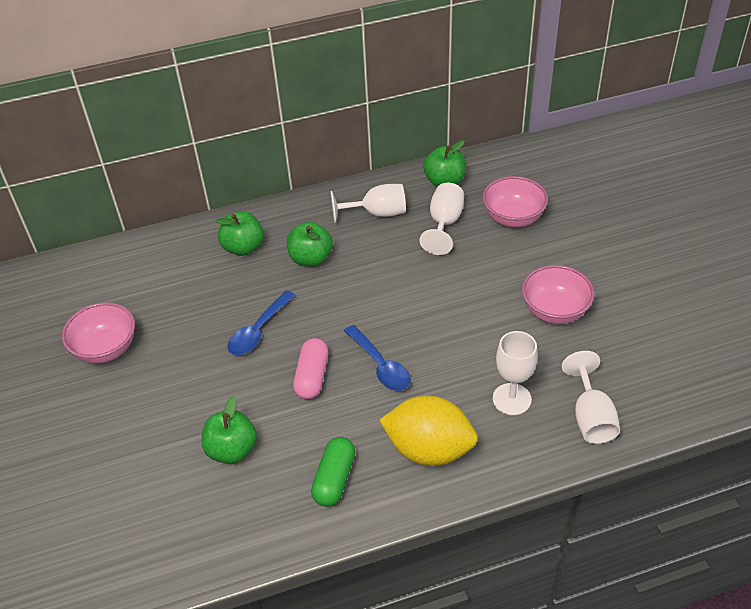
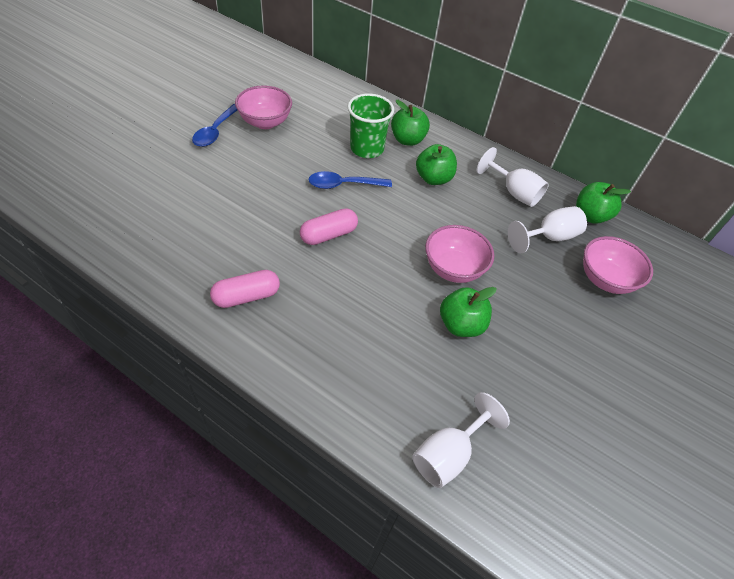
camera: 45 degrees right, 5 degrees up
green apple [201,396,257,464] -> green apple moved to [440,287,497,337]
green capsule [311,437,355,507] -> pink capsule [210,270,280,308]
blue spoon [344,325,411,391] -> blue spoon moved to [192,104,237,147]
yellow lemon [379,395,478,466] -> none
white goblet [493,331,538,415] -> none
pink bowl [522,265,595,324] -> pink bowl moved to [425,225,494,283]
none -> green cup [347,94,394,158]

